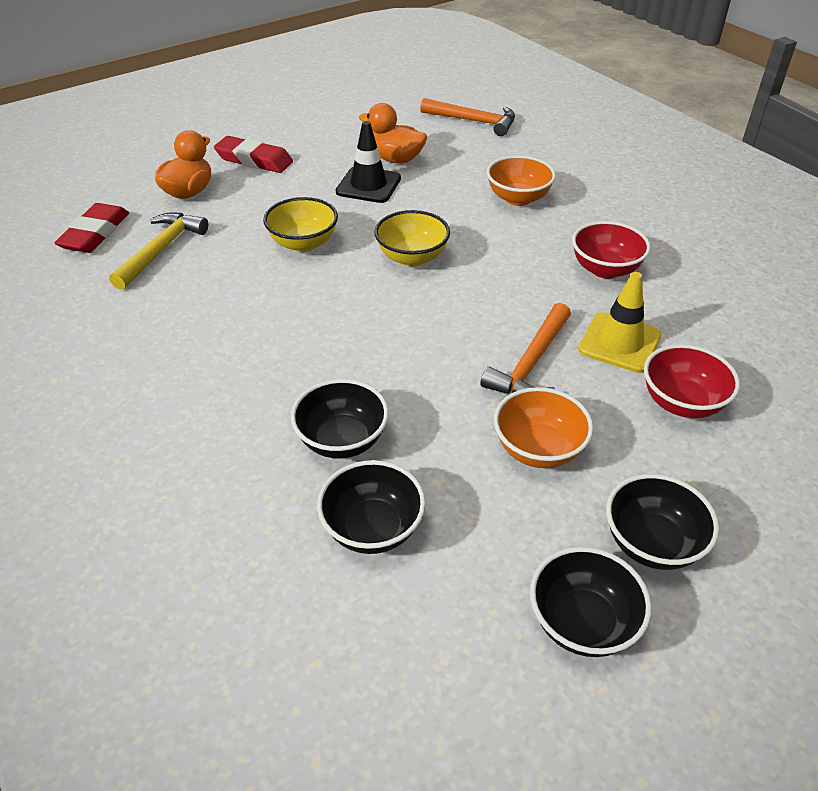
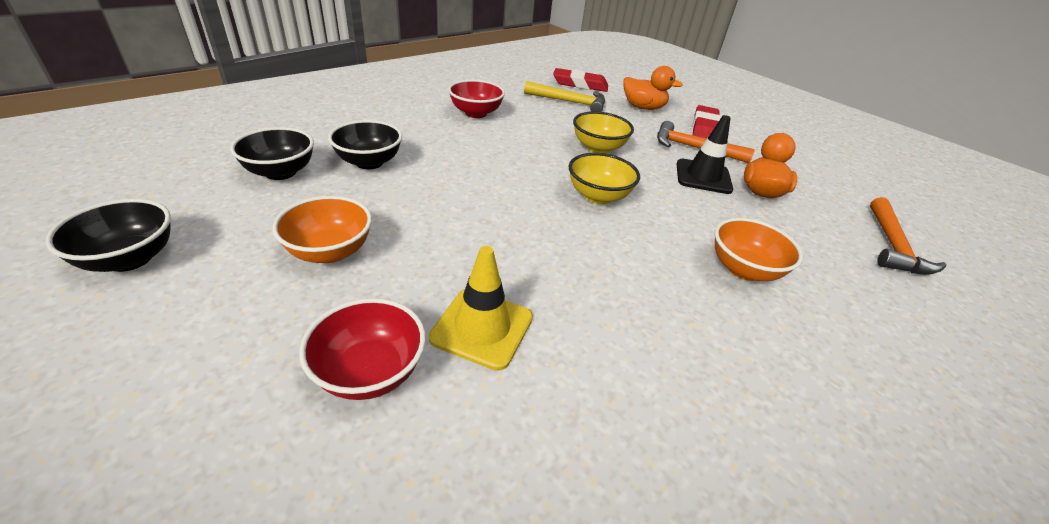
camera: 80 degrees right, 5 degrees down
orange hammer [480,303,571,394] -> orange hammer moved to [657,121,755,163]
red bowl [572,221,651,279] -> red bowl moved to [448,80,505,118]
black bowl [606,474,719,570] -> none

